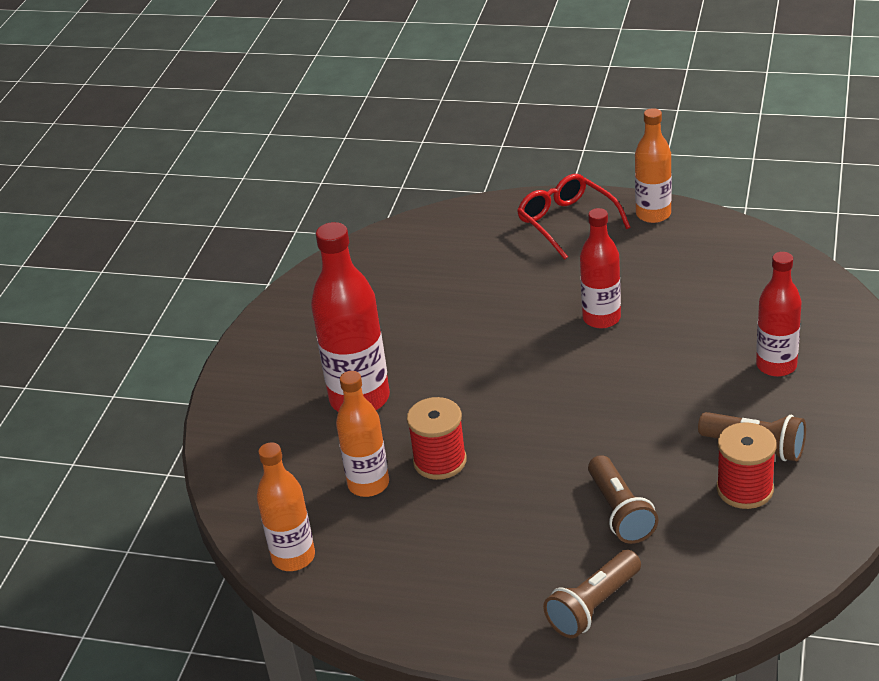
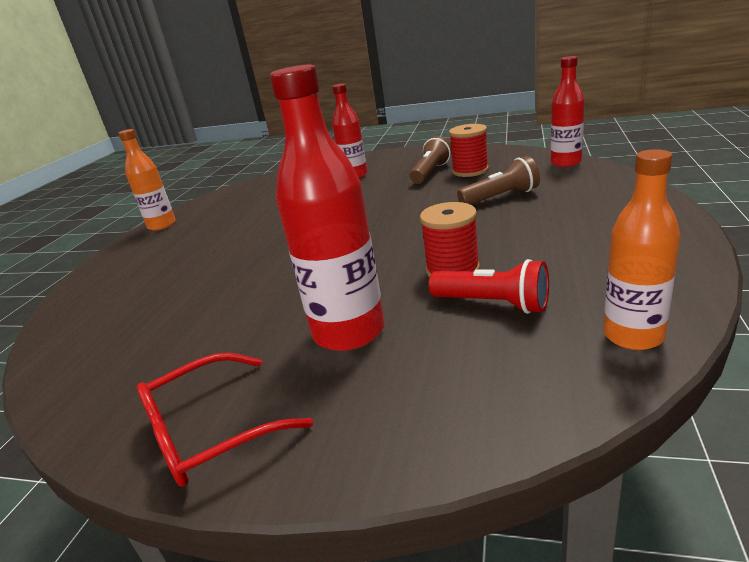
camera: 90 degrees left, 10 degrees down
orange bottle [336,371,389,497] -> red flashlight [428,259,549,314]
red glasses [517,174,631,260] -> red glasses moved to [137,353,313,487]
brown flashlight [543,550,641,638] -> none
red bottle [580,208,621,329] -> red bottle moved to [551,56,585,167]

